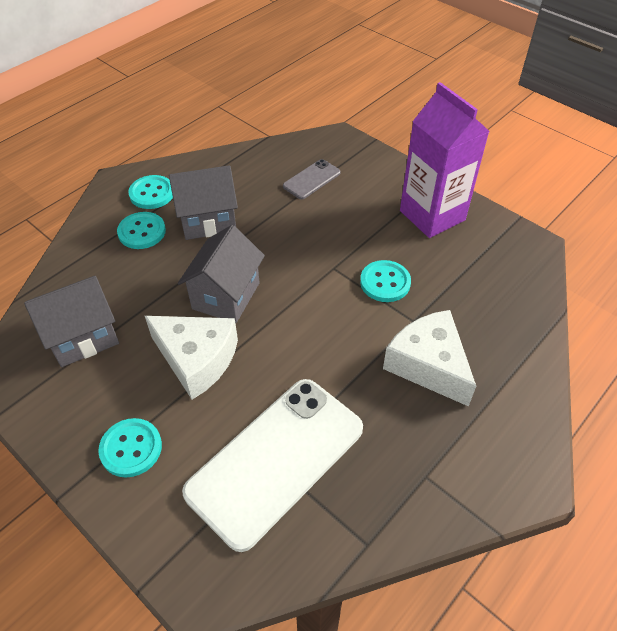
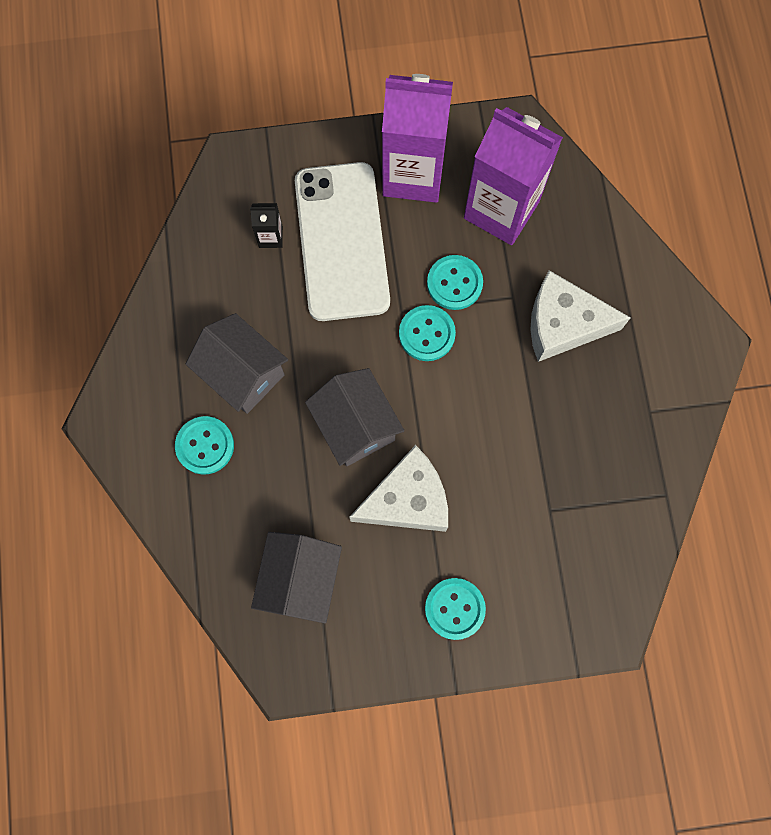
camera: 50 degrees left, 25 degrees up
turquoise button [128,175,173,209] -> turquoise button moved to [399,305,456,361]
grey house [169,165,238,240] -> grey house turned 75 degrees counterclockwise [186,313,288,414]
white phone [182,379,363,552] -> white phone moved to [295,162,390,321]
grey phone [283,159,341,199] -> black carton [250,203,283,248]
none -> purple carton [464,107,563,245]

